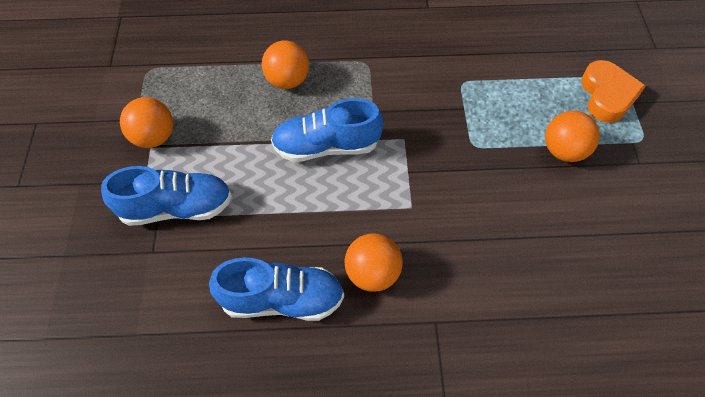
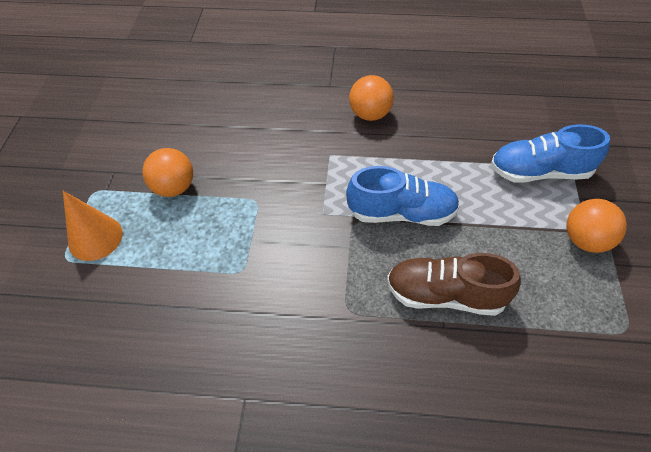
camera: 170 degrees left, 5 degrees down
blue shoe [209,257,344,321] -> none
orange ball [262,40,309,89] -> brown shoe [387,253,521,316]
orange heart [581,60,646,123] -> orange cone [63,191,123,261]

